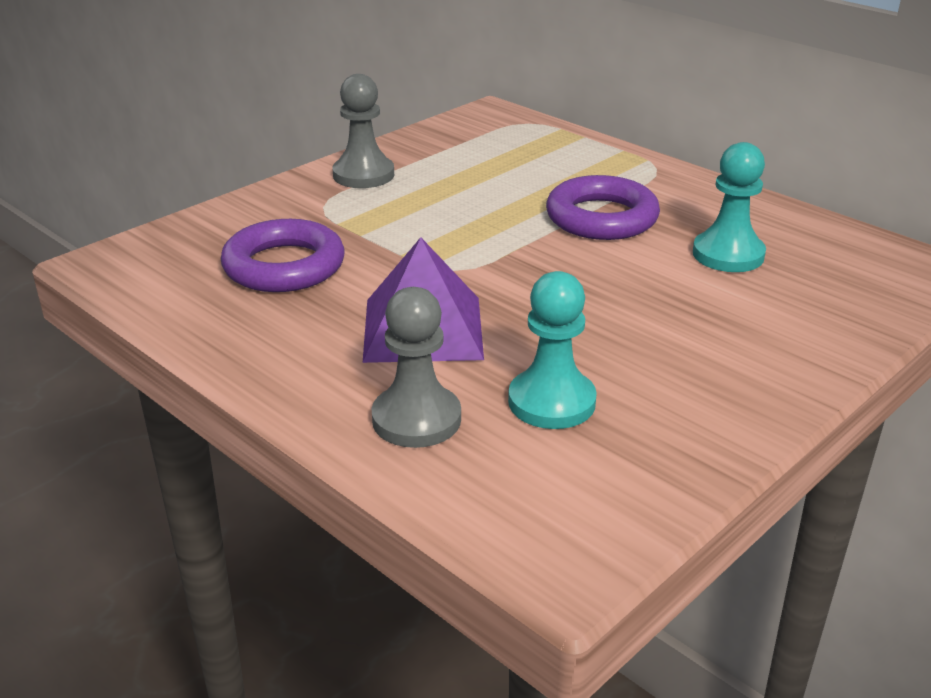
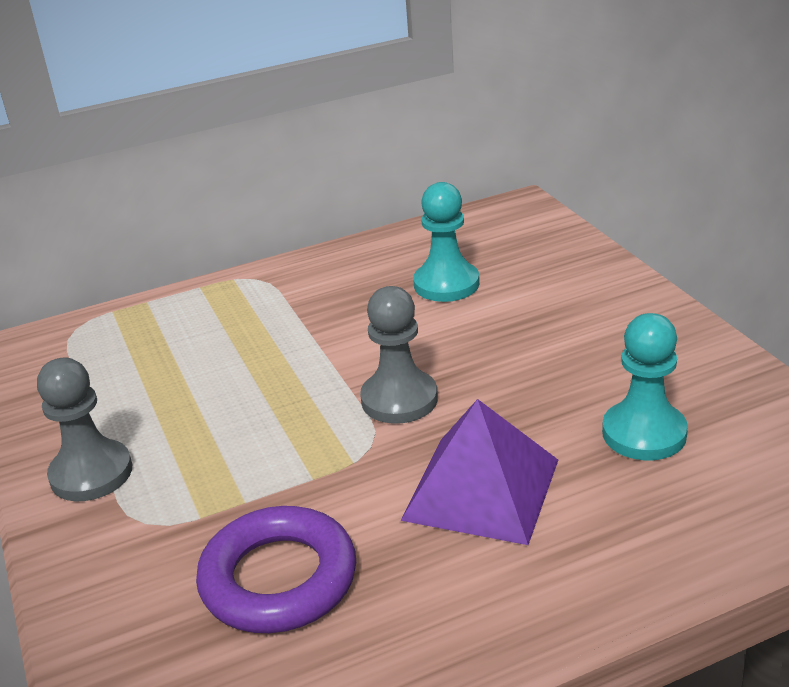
camera: 65 degrees left, 0 degrees up
grey pawn [372,287,461,448] -> grey pawn moved to [360,286,438,424]
purple ring [546,175,660,240] -> none

